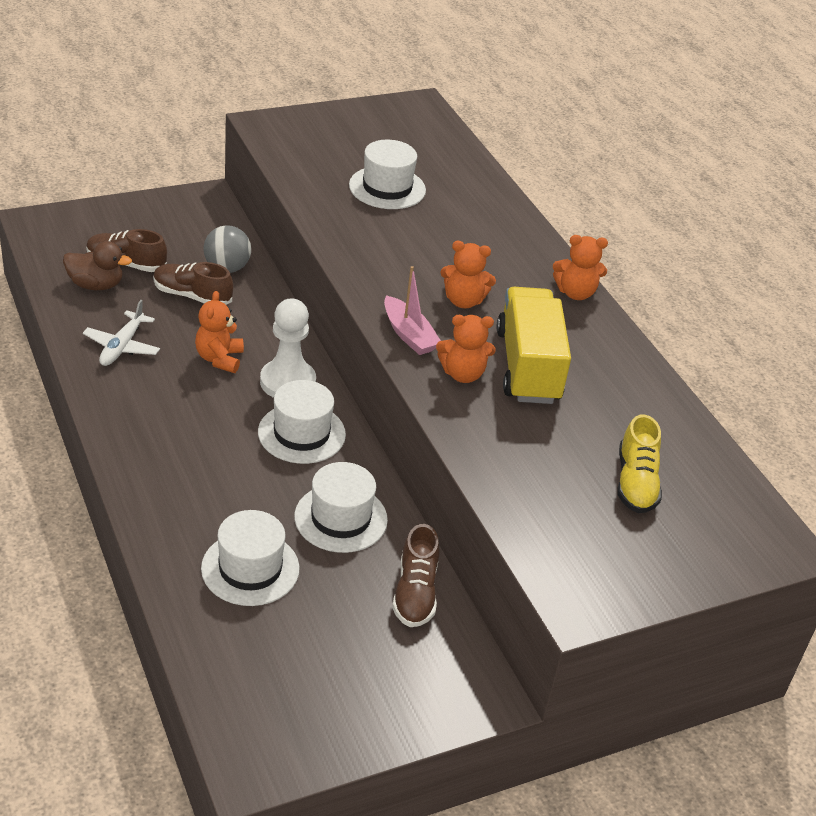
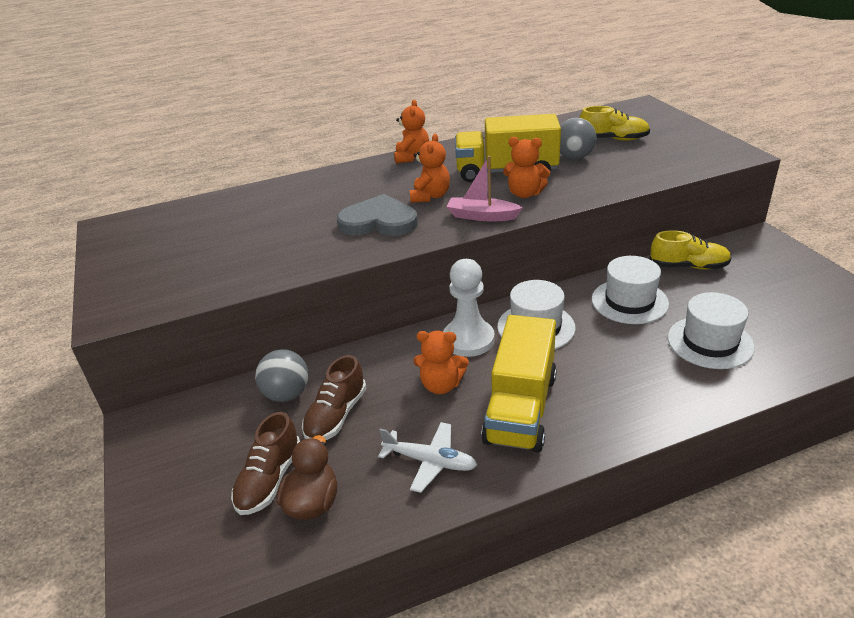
camera: 80 degrees left, 5 degrees down
white hat [349,140,426,209] -> none
pink boat [384,266,441,355] -> pink boat turned 135 degrees counterclockwise [446,156,523,221]
brown shoe [392,524,440,627] -> yellow shoe [650,230,732,270]
orange teddy bear [436,315,496,383] -> orange teddy bear turned 105 degrees clockwise [503,137,550,198]
none -> grey heart [337,194,418,236]
none -> yellow truck [481,315,557,452]
none -> grey ball [560,118,596,159]

